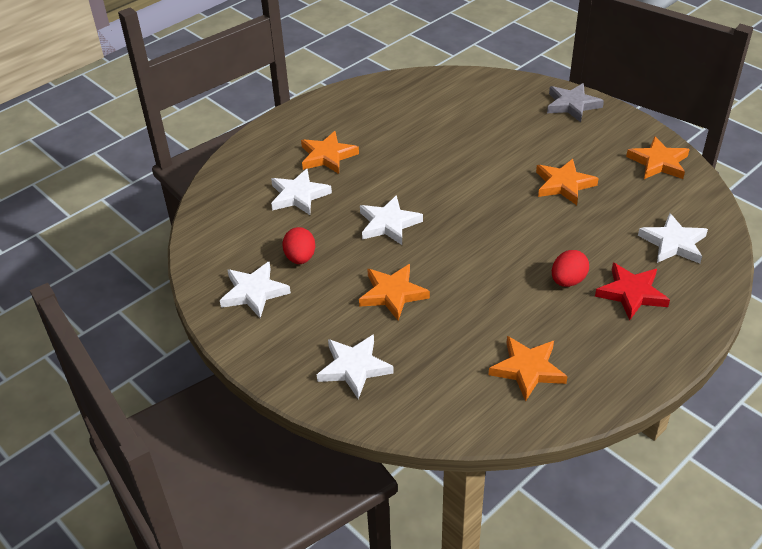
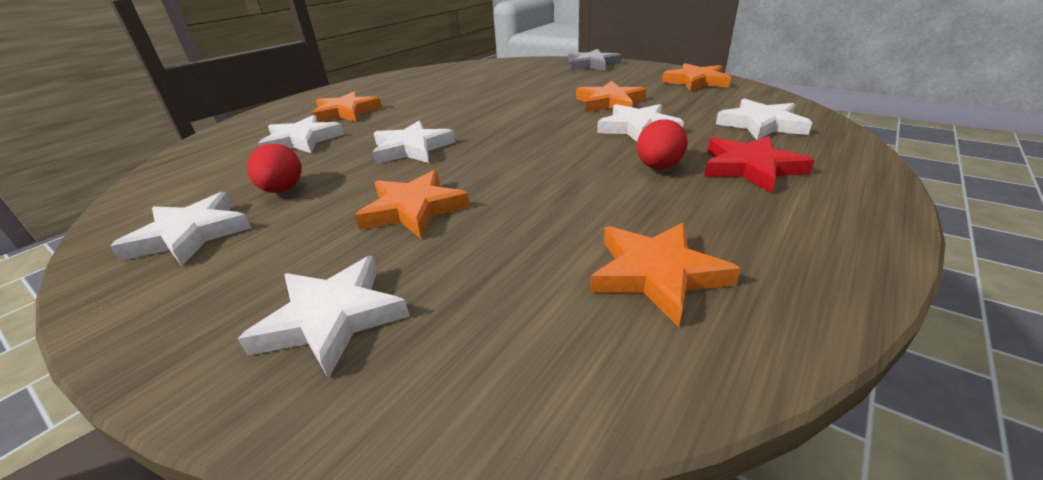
camera: 10 degrees left, 10 degrees down
none -> white star [597,104,684,142]

